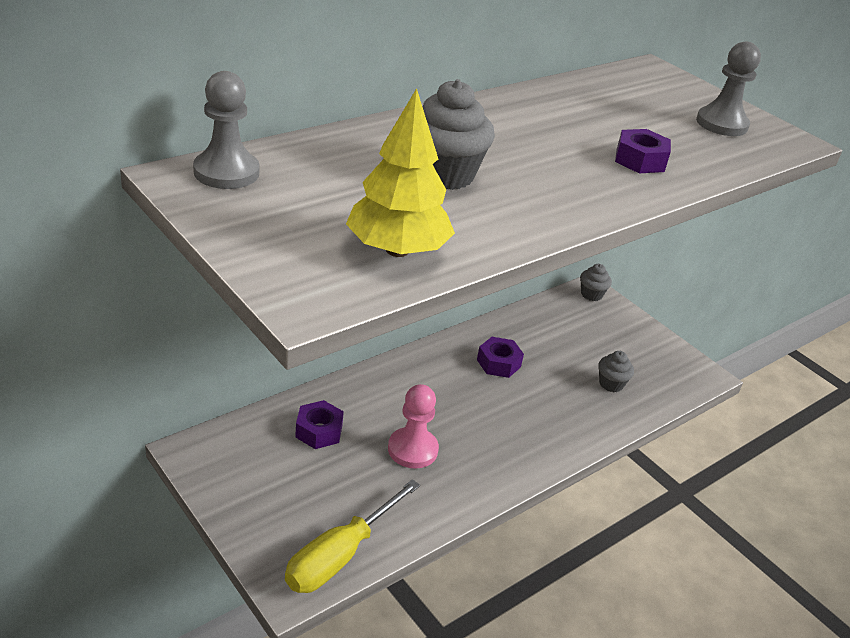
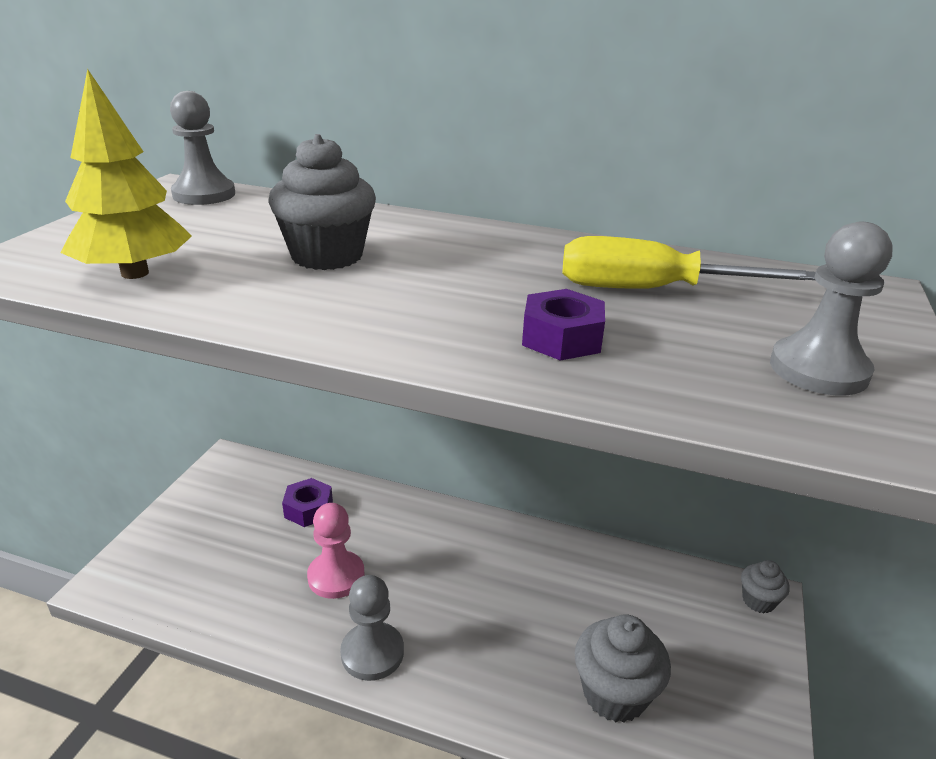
camera: 60 degrees right, 5 degrees down
yellow screwdriver [285,479,420,593] -> yellow screwdriver moved to [562,236,816,289]
purple nut [477,337,524,378] -> none
grey cupcake [598,351,634,392] -> grey cupcake [575,614,671,723], size x1.76
none -> grey pawn [340,575,404,681]

